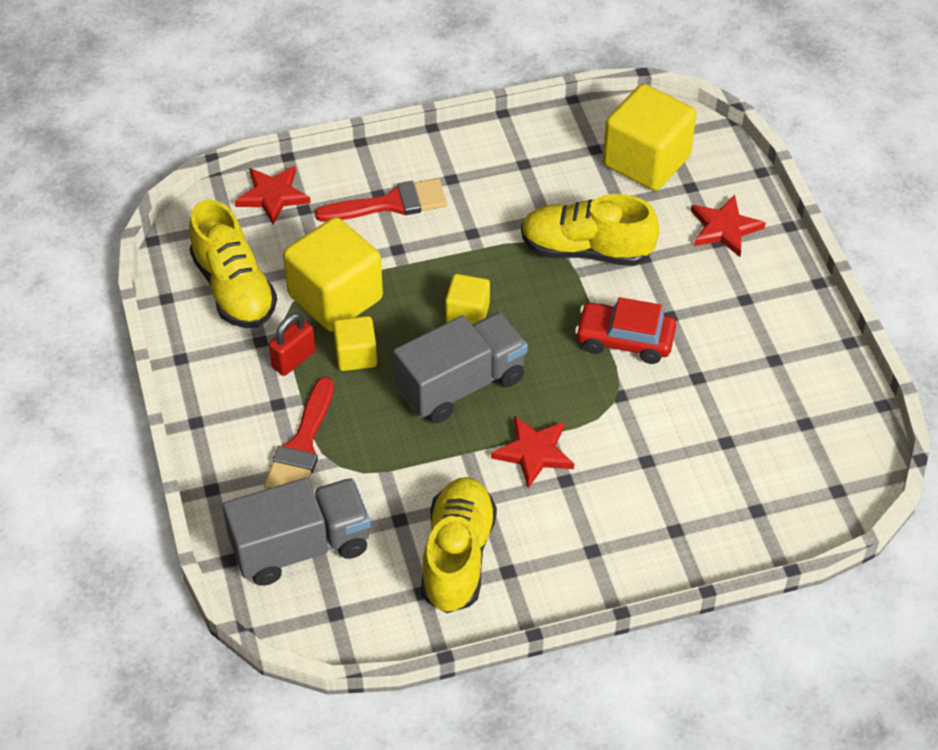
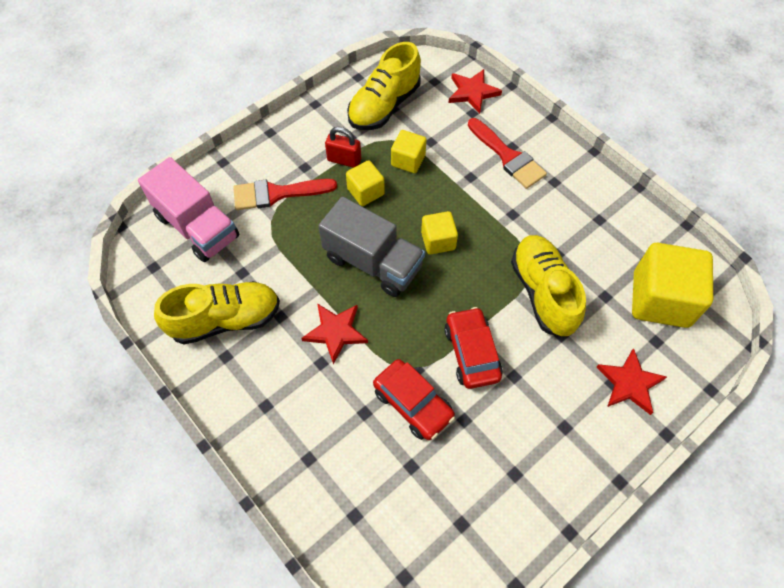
camera: 65 degrees right, 10 degrees up
grey truck [223,478,371,586] -> pink truck [138,157,239,262]
yellow cube [283,217,383,331] -> yellow cube [391,130,427,173], size x0.53
none -> red car [373,359,455,440]

